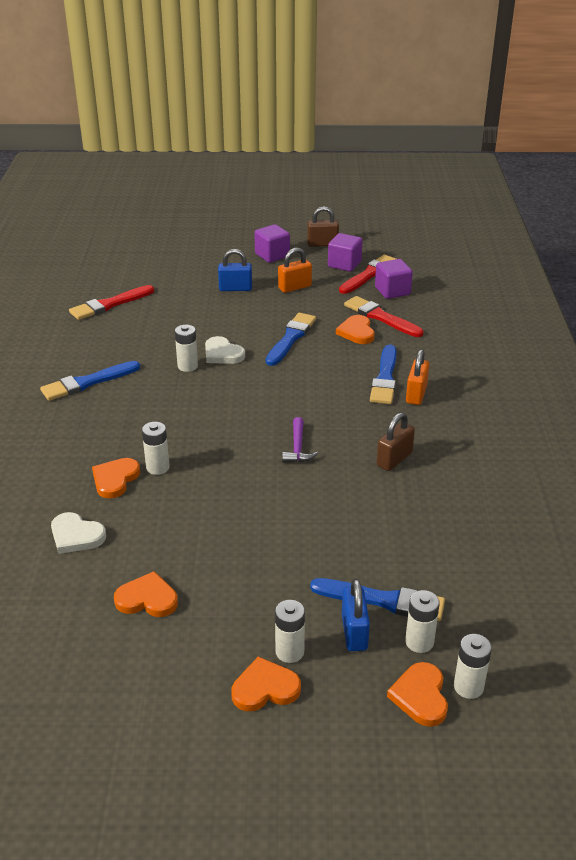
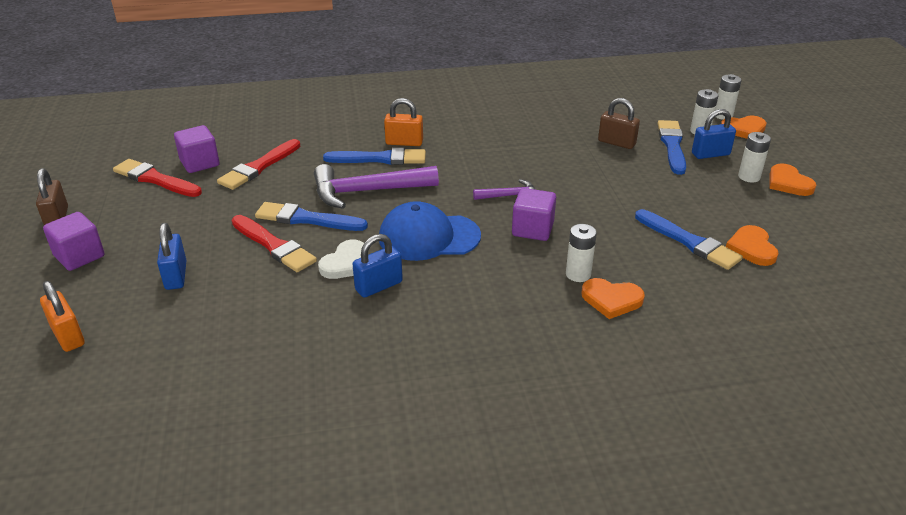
camera: 100 degrees left, 0 degrees up
blue brush [40,361,140,401] -> blue brush moved to [635,209,743,270]
white heart [51,512,106,554] -> none
red brush [69,285,154,320] -> red brush moved to [232,215,317,272]
white battery [175,325,198,372] -> blue padlock [352,234,403,298]
orange padlock [278,248,312,293] -> orange padlock moved to [40,281,85,352]
purple cube [328,233,363,272] -> purple cube moved to [512,188,556,241]
orange heart [336,315,375,344] -> none
brown padlock [377,412,415,471] -> brown padlock moved to [598,98,640,149]
none -> purple hammer [314,164,439,209]
none -> blue cap [379,201,481,261]

